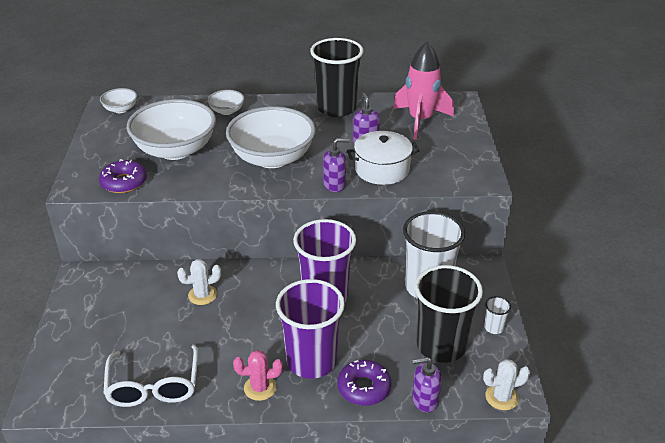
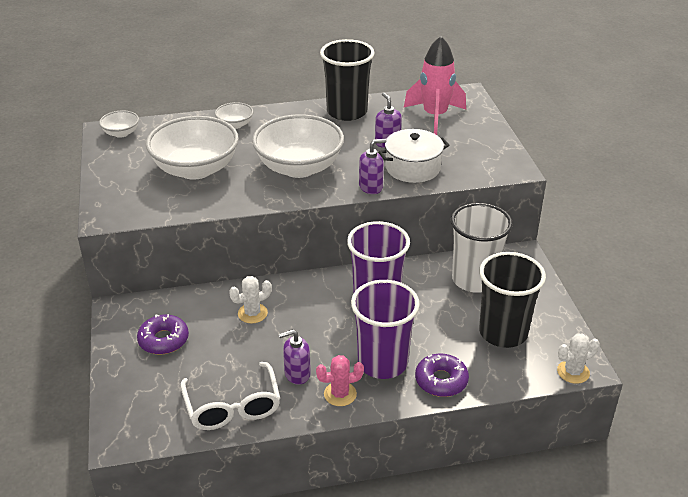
camera: 10 degrees left, 0 degrees up
purple donut [99,159,147,193] -> purple donut moved to [137,314,189,354]
purple soap dispenser [412,357,442,412] -> purple soap dispenser moved to [279,329,311,385]
white cup [484,296,511,334] -> none

